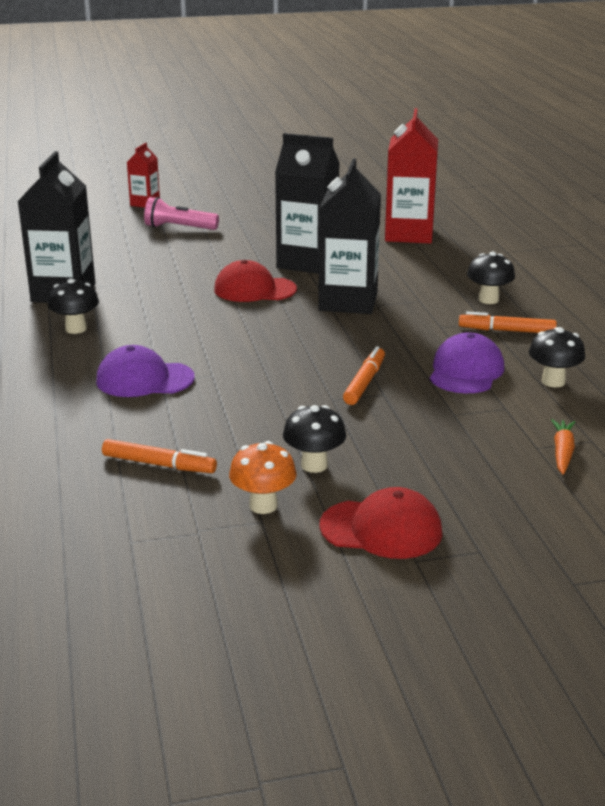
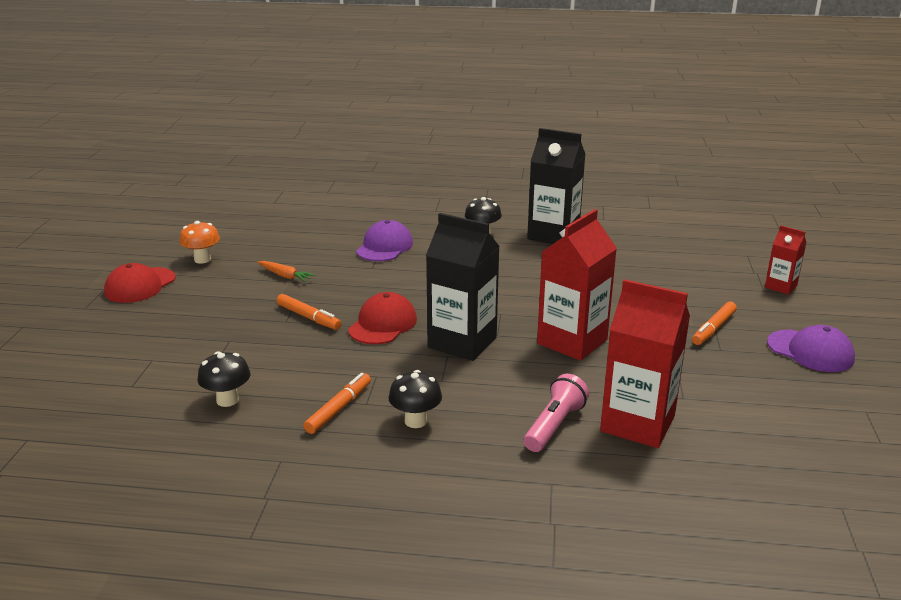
camera: 110 degrees right, 0 degrees up
orange marker [102,439,217,473] -> orange marker moved to [692,301,737,345]
pink flashlight [144,197,219,230] -> pink flashlight moved to [524,374,589,452]
red cap [214,260,297,302] -> red cap moved to [348,292,417,344]
black carton [275,133,340,274] -> red carton [537,209,617,361]
black mushroom [283,405,346,473] -> none
purple cap [430,332,504,393] -> purple cap moved to [767,325,855,372]
orange carrot [551,419,575,475] -> orange carrot moved to [257,261,315,282]

